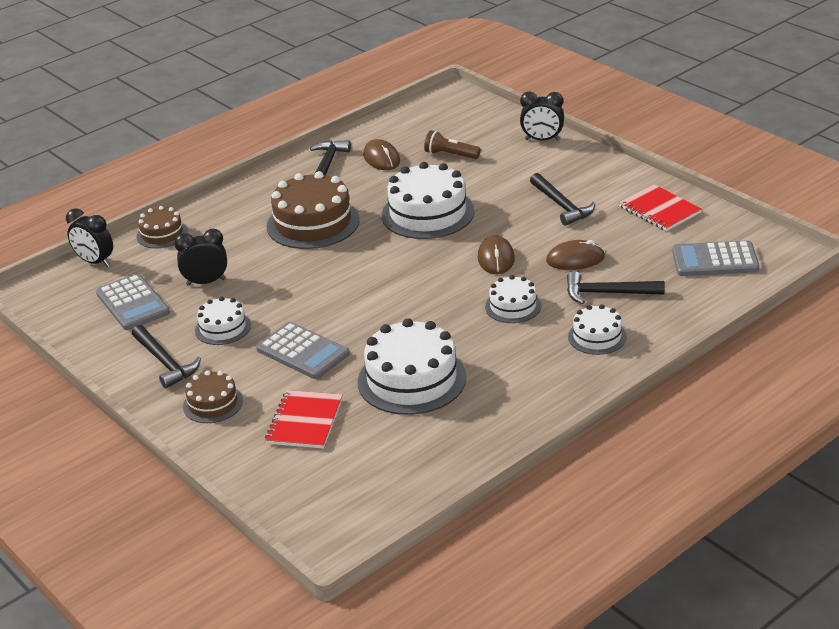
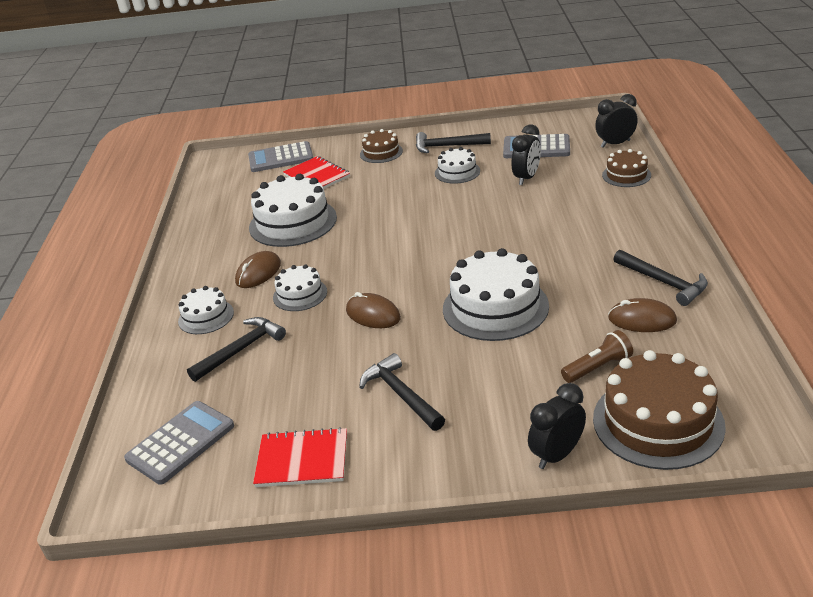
camera: 130 degrees right, 0 degrees up
grey calculator [256,322,350,379] -> grey calculator moved to [248,141,313,172]
brown cake [267,171,360,249] -> brown cake moved to [593,350,726,470]
black hammer [530,173,595,226] -> black hammer turned 45 degrees clockwise [359,353,445,431]
brown mouse [546,240,605,270] -> brown mouse moved to [235,251,281,288]

